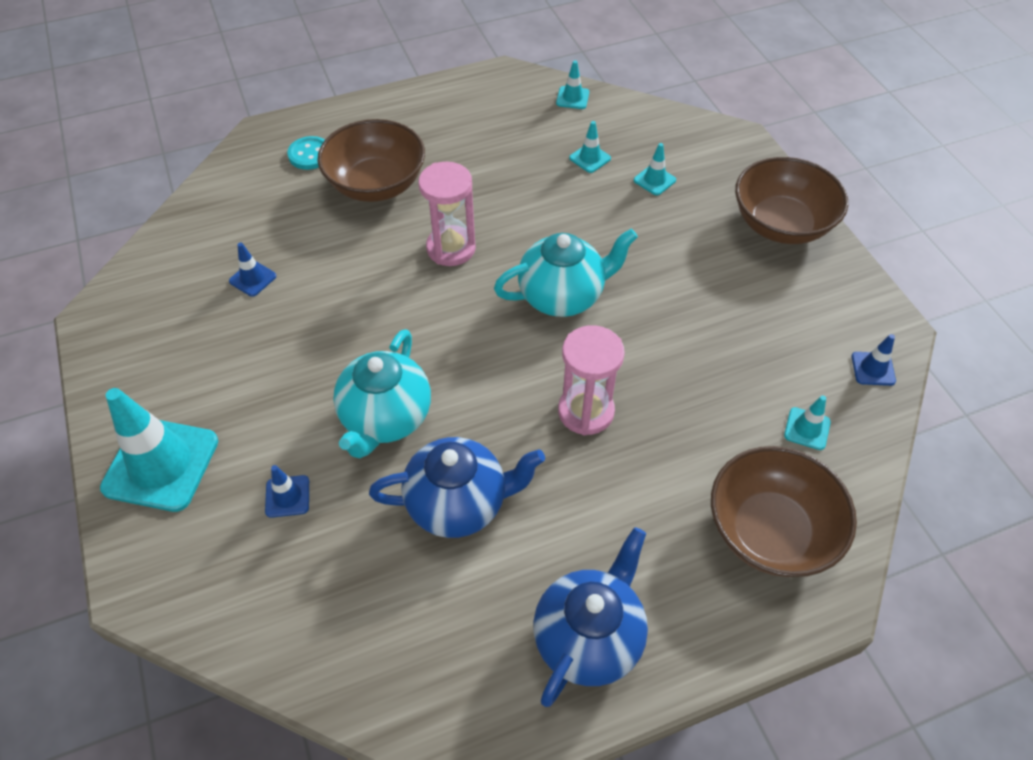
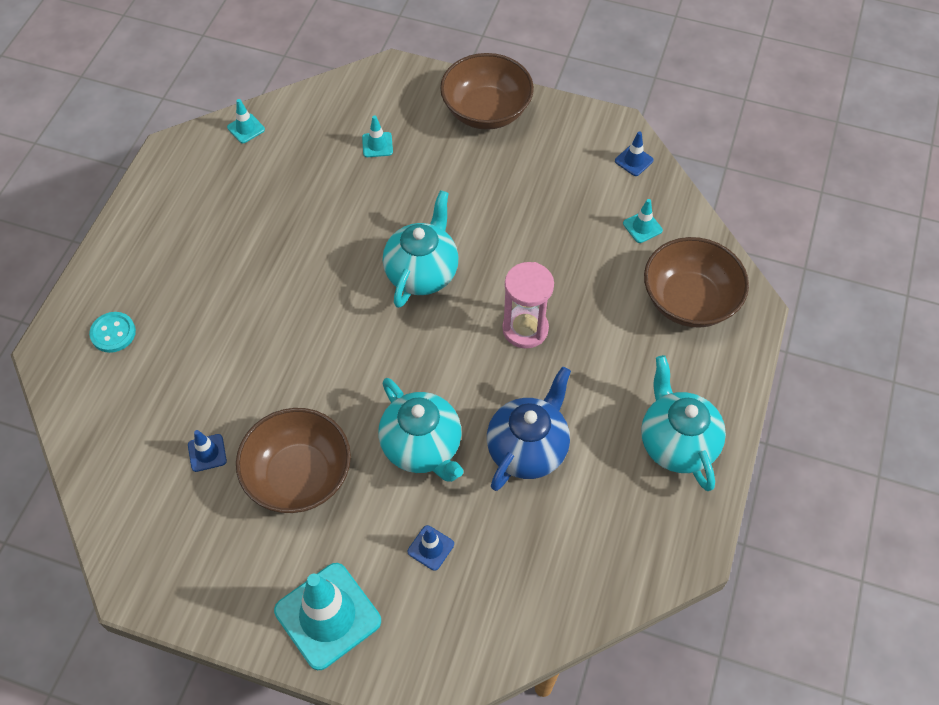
camera: 50 degrees left, 5 degrees up
brown bowl [317,119,425,202] -> brown bowl moved to [236,408,351,513]
pink hourglass [418,162,476,266] -> none
blue teapot [533,527,648,707] -> turquoise teapot [641,355,726,491]
turquoise traffic cone [569,121,611,173] -> none

